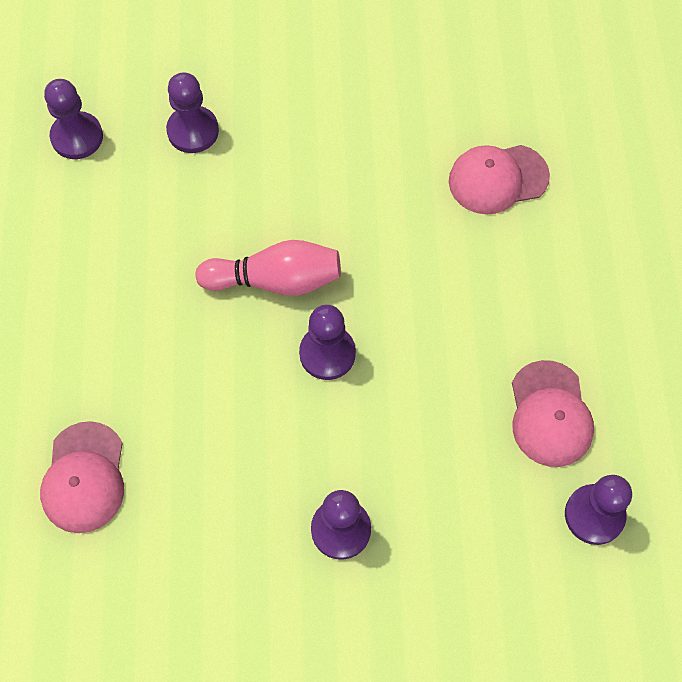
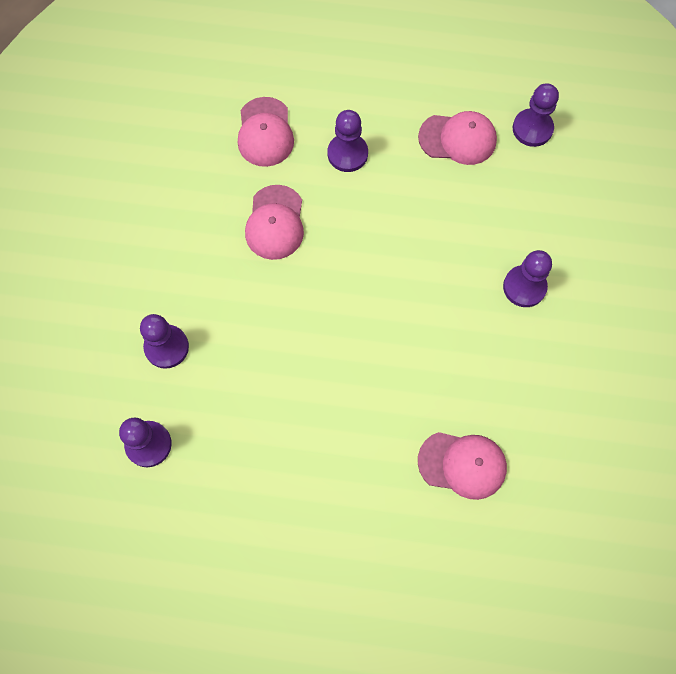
camera: 80 degrees left, 5 degrees up
pink bowling pin [196,240,341,296] -> none
purple pawn [299,305,356,380] -> purple pawn moved to [328,110,368,172]
none -> pink cap [245,185,304,260]

